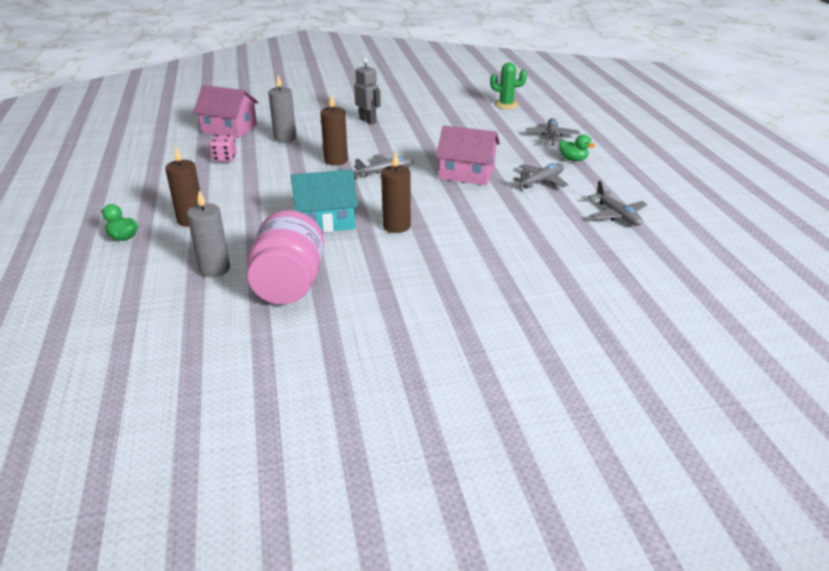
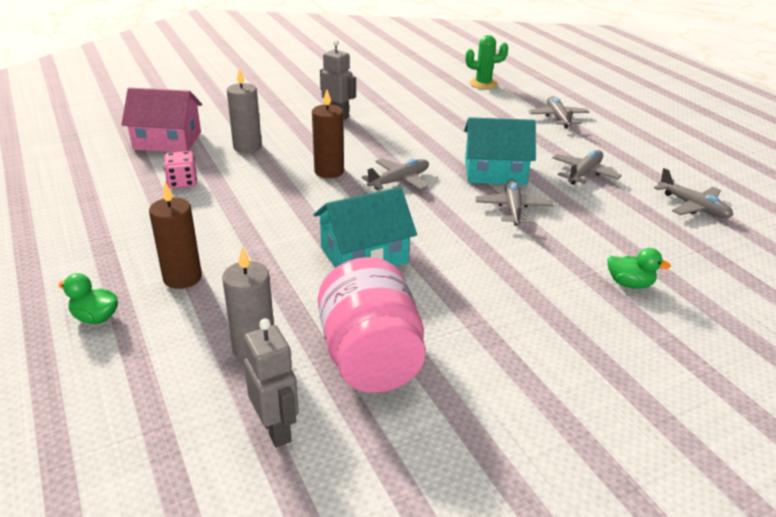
camera: 15 degrees left, 0 degrees up
brown candle [381,152,411,233] -> none
pink house [436,126,500,185] -> turquoise house [464,117,536,185]
green duck [559,134,595,161] -> green duck moved to [607,248,671,289]
none -> grey robot [244,318,299,448]
none -> grey plane [476,179,554,226]

